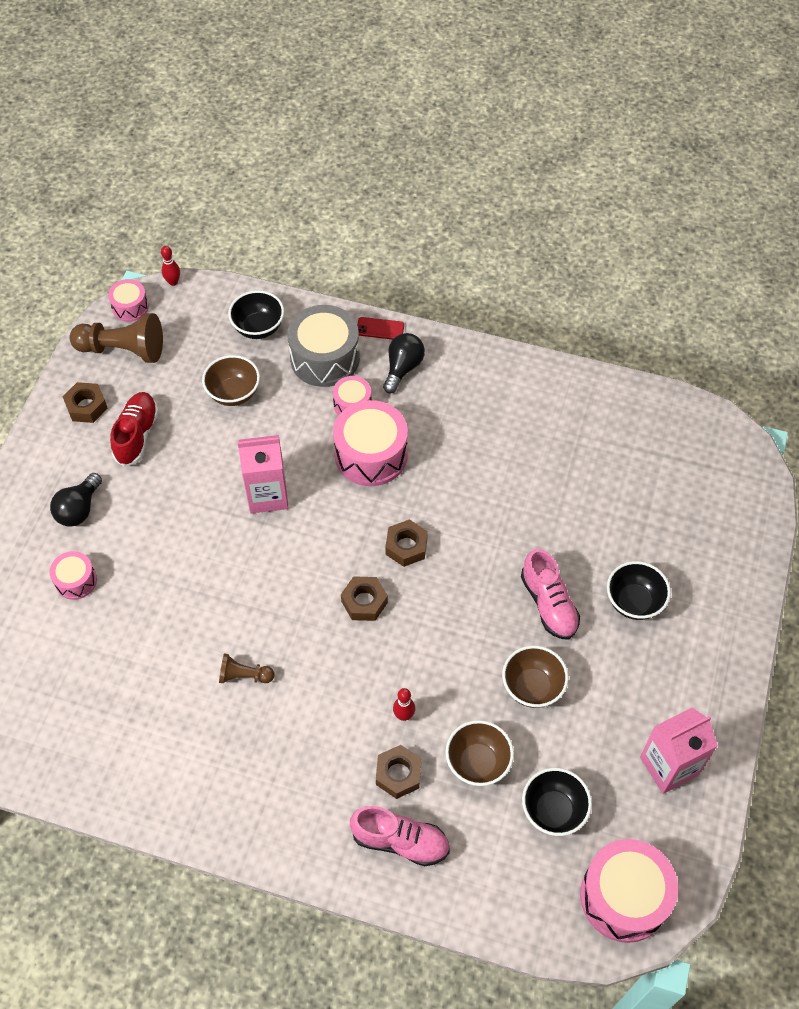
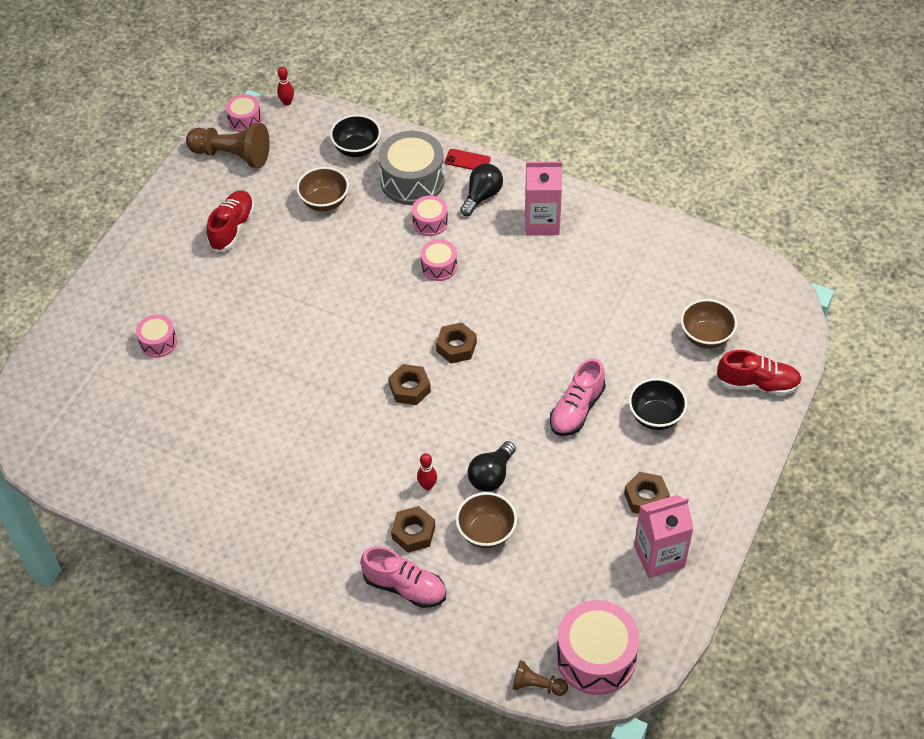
camera: 10 degrees right, 5 degrees down
black light bulb [50,473,102,527] -> black light bulb moved to [468,441,516,492]
brown nut [63,382,108,423] -> brown nut moved to [624,472,670,514]
brown pawn [219,654,274,683] -> brown pawn moved to [512,660,568,696]
pink carton [238,435,288,513] -> pink carton moved to [525,161,562,235]
pink drum [333,400,408,486] -> pink drum [420,239,457,281], size x0.54
brown bowl [502,645,568,708] -> brown bowl moved to [680,299,737,348]
pink shoe [521,549,580,640] -> pink shoe turned 45 degrees clockwise [550,358,606,436]
black bowl [522,768,592,836] -> none
none -> red shoe [716,350,802,395]

